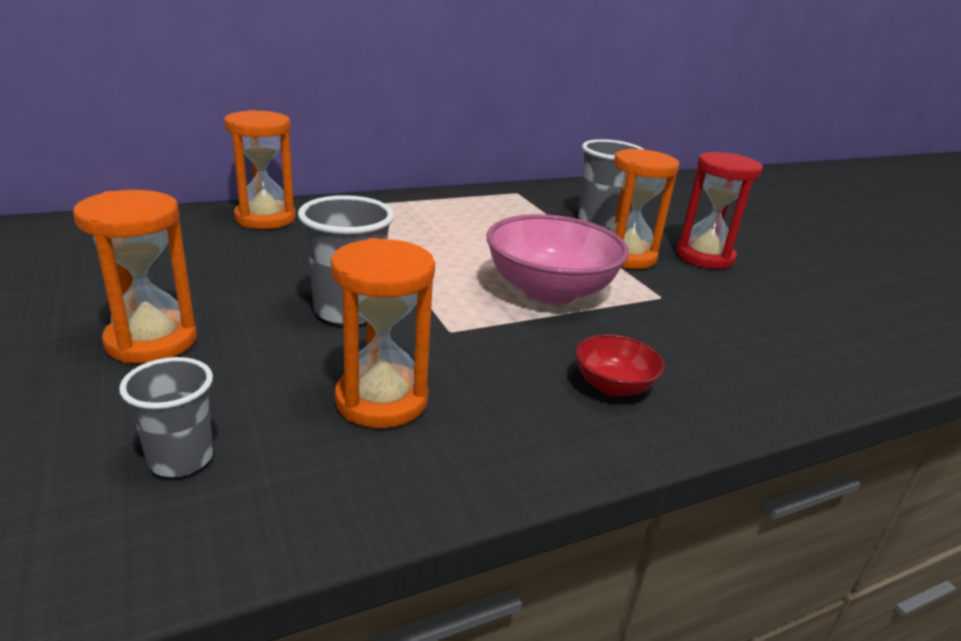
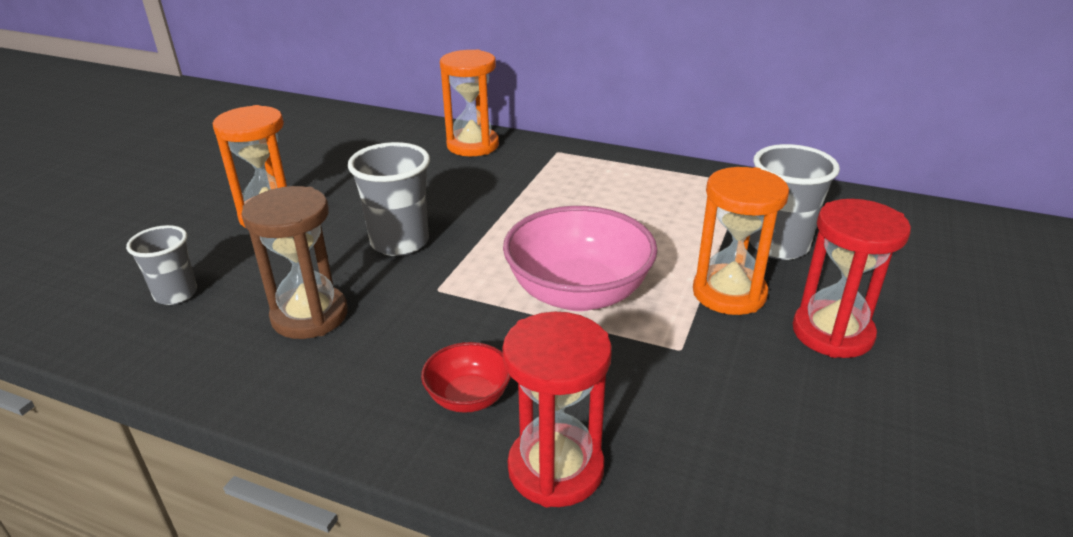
camera: 50 degrees right, 5 degrees up
orange hourglass [331,238,435,428] -> brown hourglass [241,186,348,339]
none -> red hourglass [502,311,612,507]

